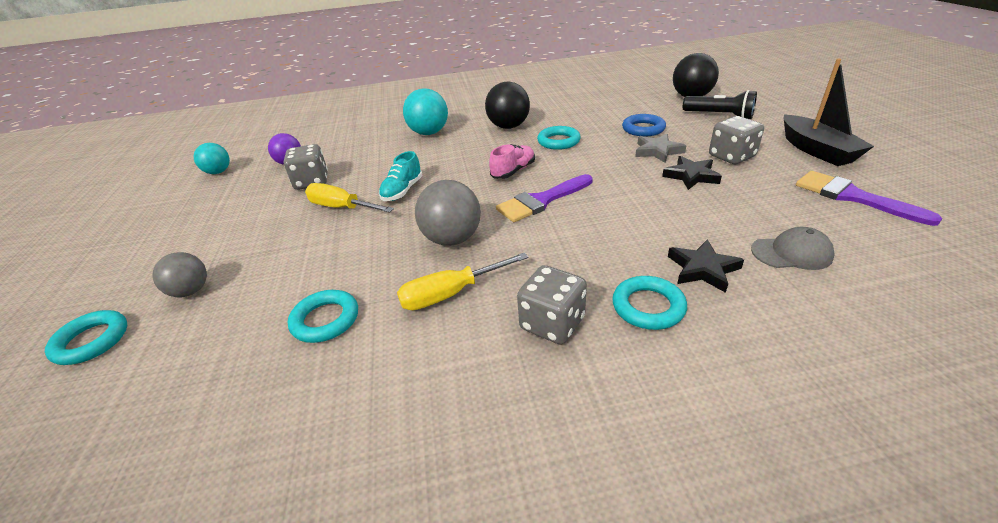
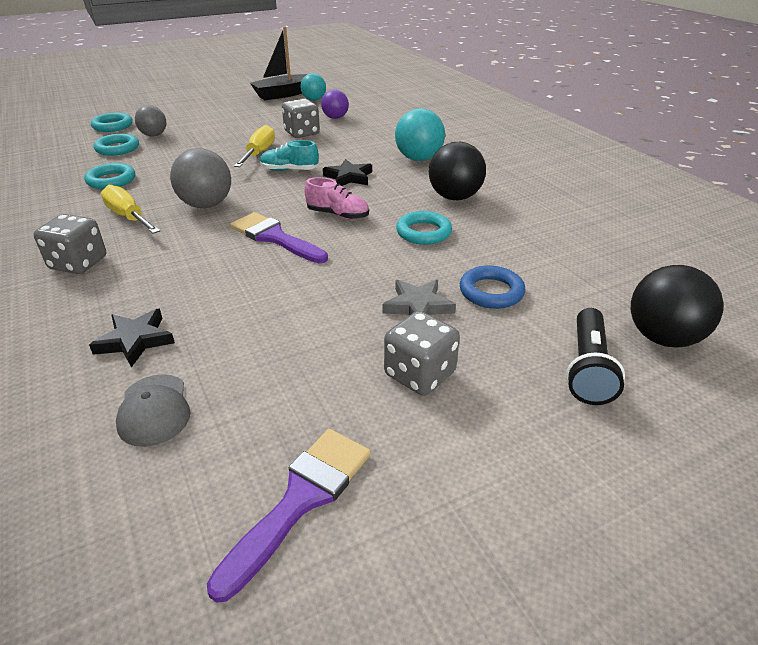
camera: 70 degrees right, 0 degrees up
turquoise ring [612,276,687,330] -> turquoise ring moved to [94,133,139,156]
black star [662,156,722,190] -> black star moved to [323,159,372,186]
black boat [784,59,874,166] -> black boat moved to [250,27,307,100]

